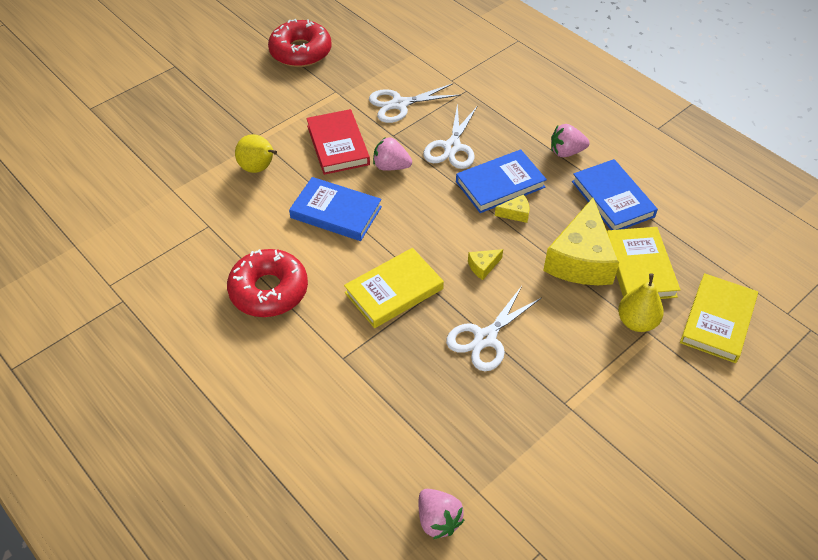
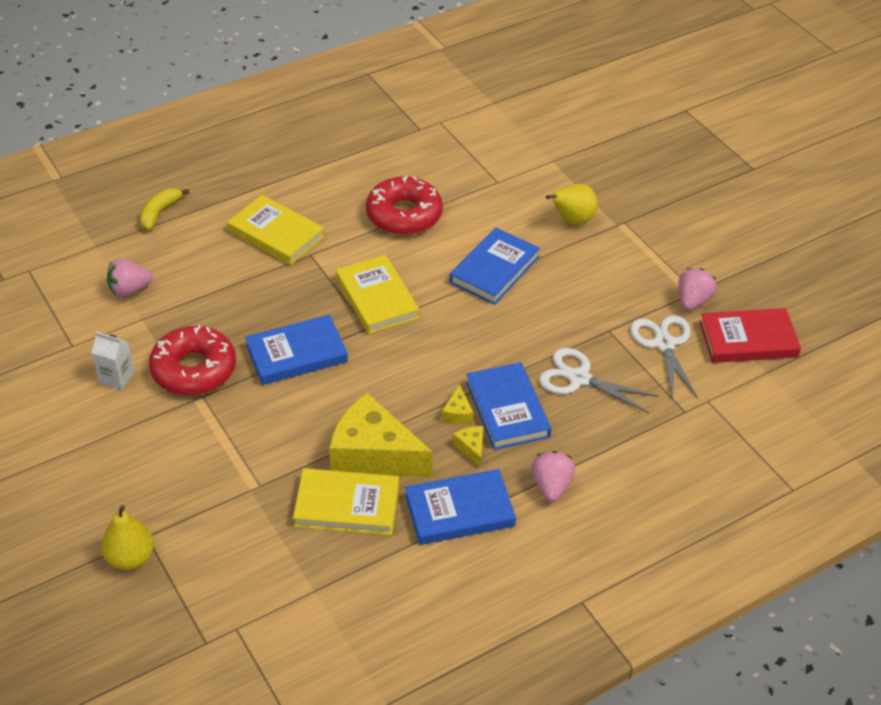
camera: 100 degrees right, 5 degrees down
red donut [268,19,331,67] -> red donut moved to [149,326,236,396]
red book [306,109,370,175] -> red book moved to [699,308,801,363]
pink strawberry [373,137,412,171] -> pink strawberry moved to [679,268,717,311]
white scissors [446,286,542,371] -> blue book [245,315,348,385]
yellow cheese [468,249,503,280] -> yellow cheese moved to [453,426,484,468]
yellow pear [618,273,664,332] -> yellow pear moved to [101,505,154,570]
yellow book [680,273,758,363] -> yellow book moved to [227,195,325,265]
none -> white carton [91,332,135,390]
none -> yellow banana [140,188,190,230]

